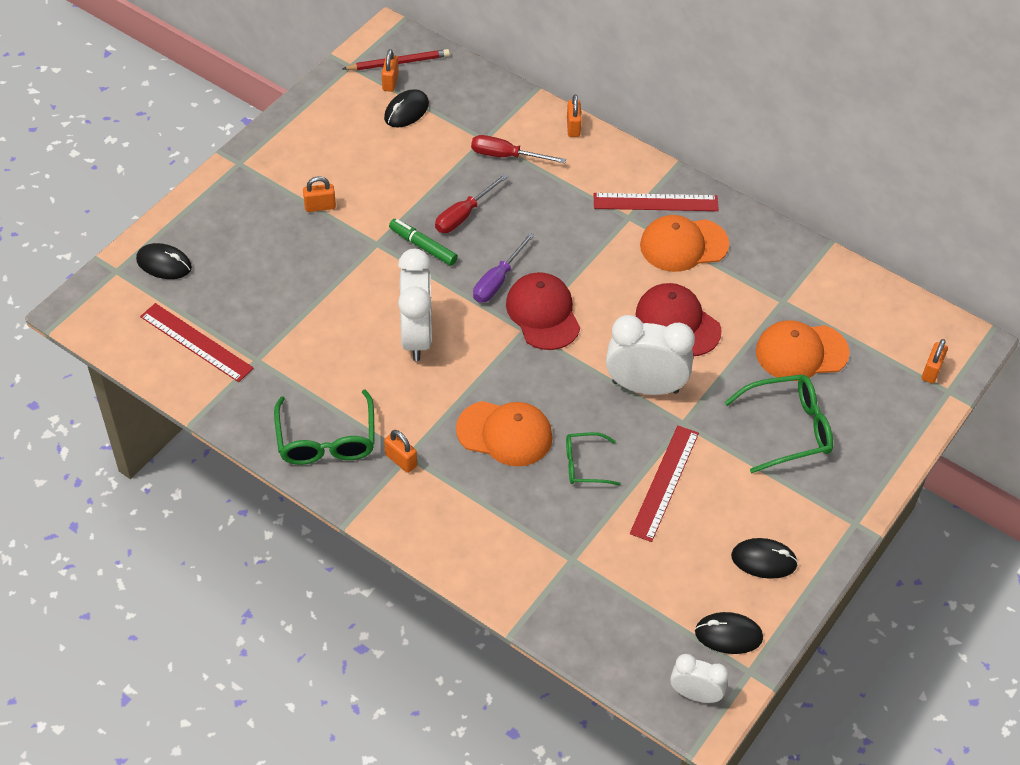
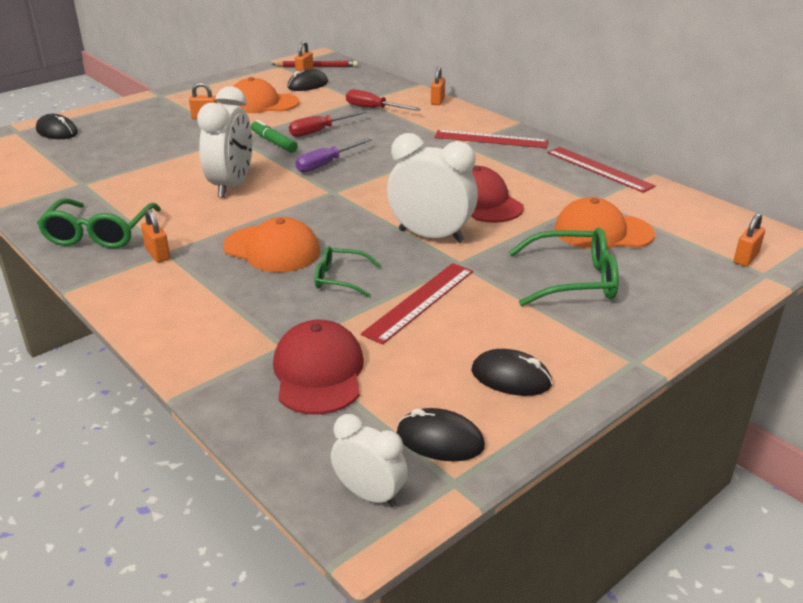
camera: 15 degrees right, 20 degrees down
red ruler [140,303,254,382] -> red ruler moved to [547,147,656,193]
red cap [506,272,580,350] -> red cap moved to [273,320,364,415]
orange cap [640,215,729,272] -> orange cap moved to [227,77,299,113]

